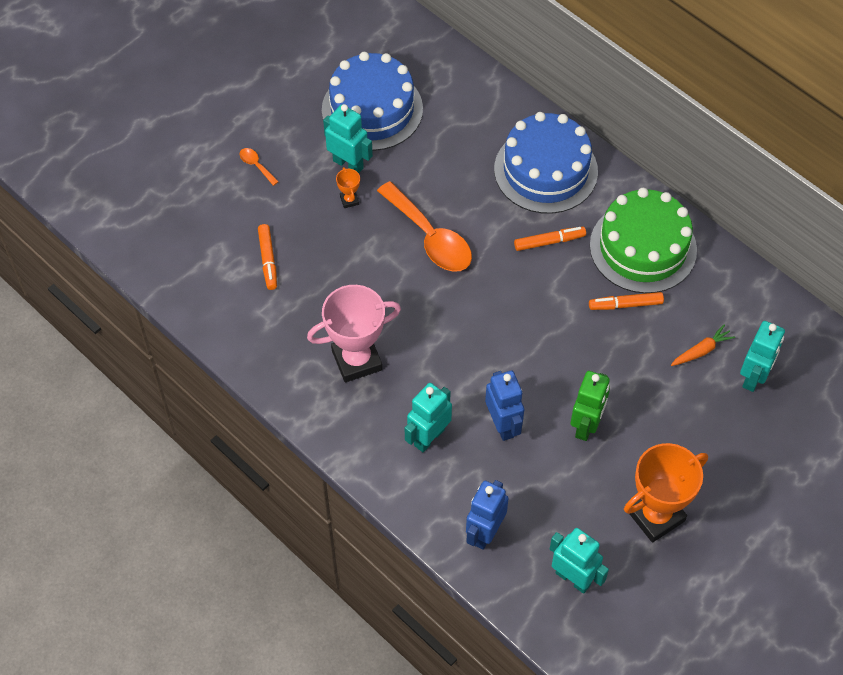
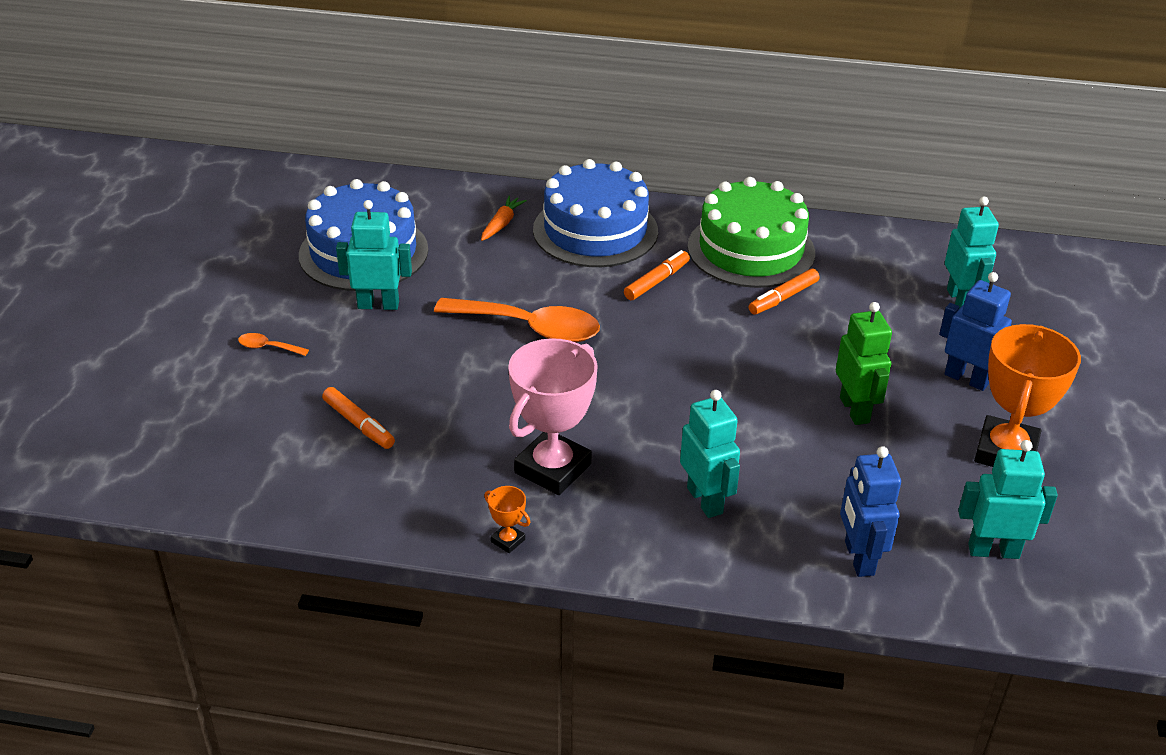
camera: 35 degrees left, 20 degrees down
orange trophy [336,167,360,208] -> orange trophy moved to [484,486,530,553]
turquoise robot [405,383,452,452] -> turquoise robot turned 150 degrees clockwise [680,390,740,518]
blue robot [485,371,524,441] -> blue robot moved to [939,272,1012,391]
orange carrot [671,325,735,366] -> orange carrot moved to [481,196,527,241]

